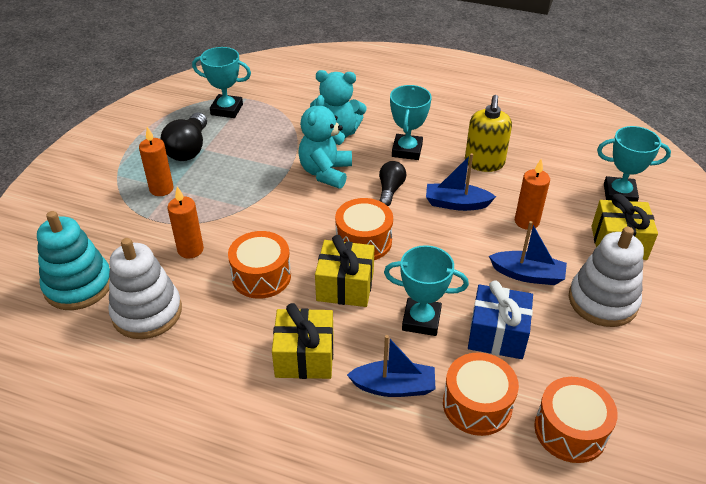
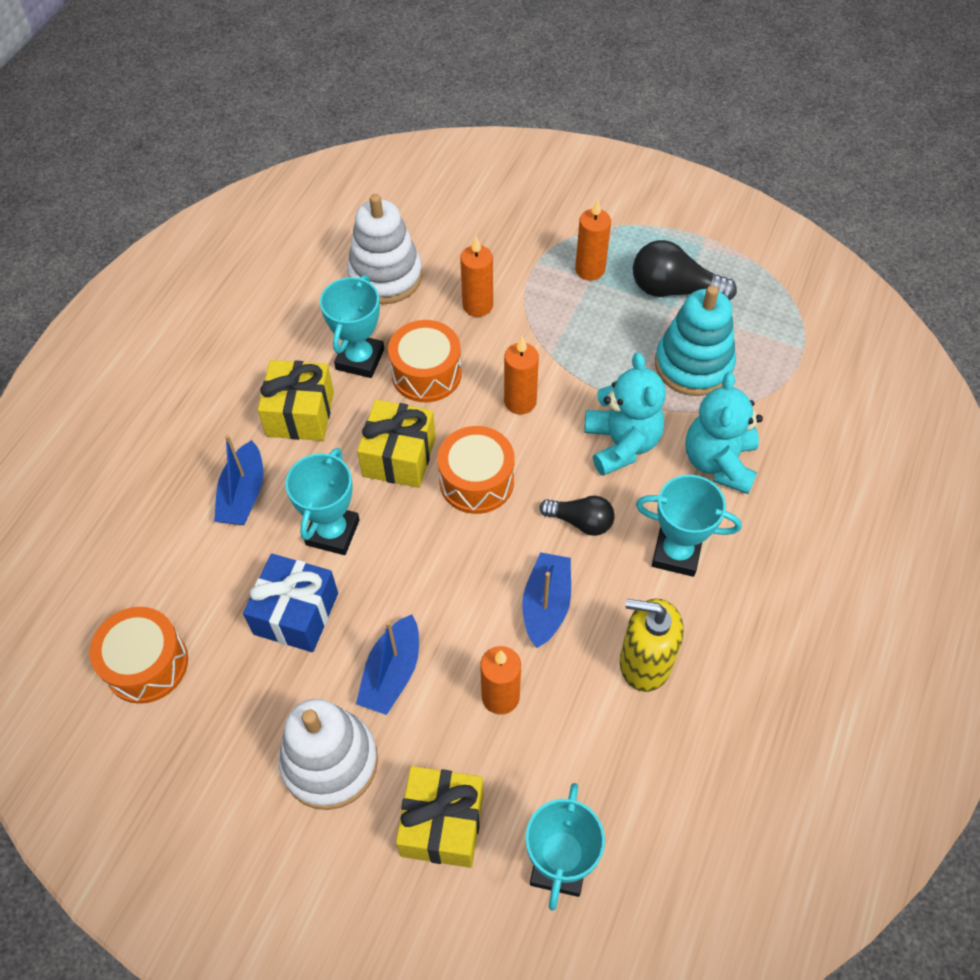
camera: 95 degrees right, 15 degrees up
turquoise stacking toy [37,211,110,310] -> turquoise stacking toy moved to [655,285,736,396]
turquoise trophy [192,47,251,118] -> turquoise trophy moved to [320,275,384,378]
turquoise teddy bear [298,95,352,189] -> turquoise teddy bear turned 60 degrees clockwise [584,353,666,476]
orange drum [443,352,519,436] -> none
none -> orange candle [504,336,539,414]

